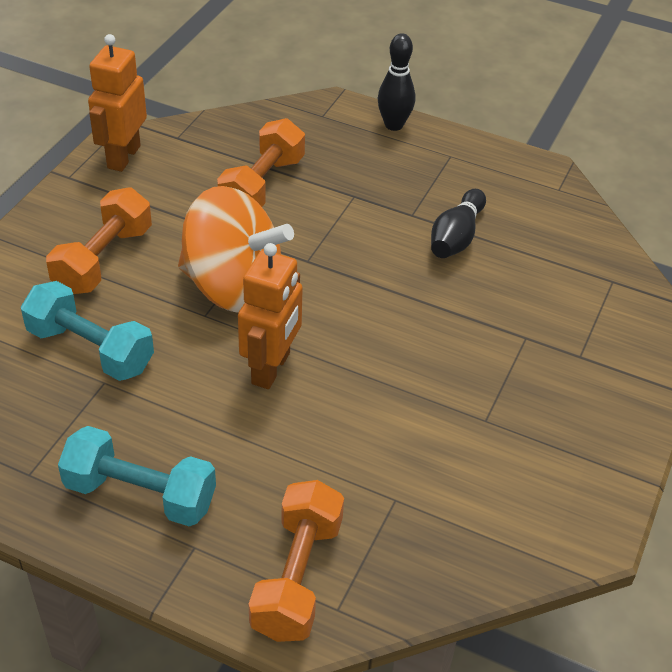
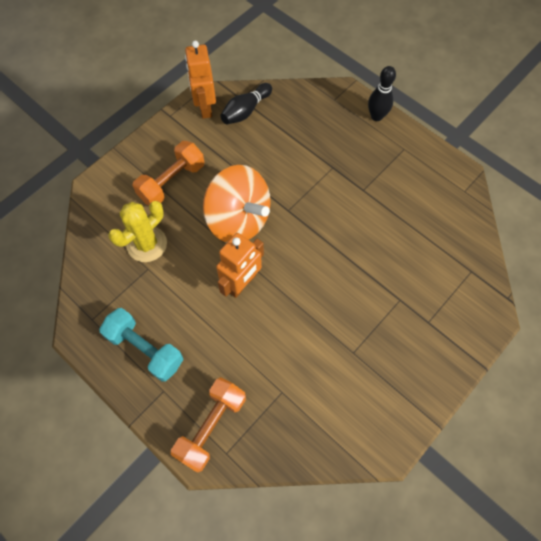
camera: 20 degrees right, 20 degrees up
turquoise dumbbell [21,281,154,381] -> yellow cactus [108,201,167,262]
orange robot [88,34,147,172] -> orange robot turned 45 degrees counterclockwise [185,41,216,119]
orange dumbbell [217,118,305,207] -> none
black bowling pin [431,189,486,258] -> black bowling pin moved to [220,83,272,124]

